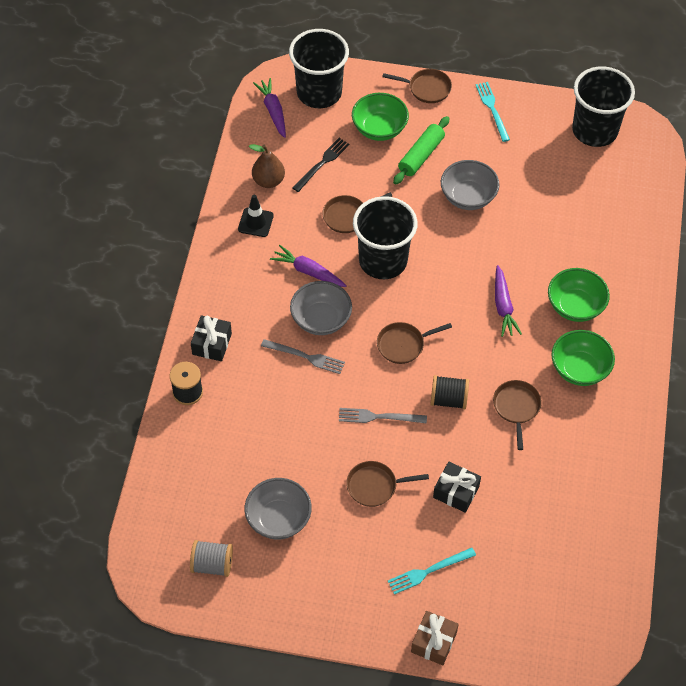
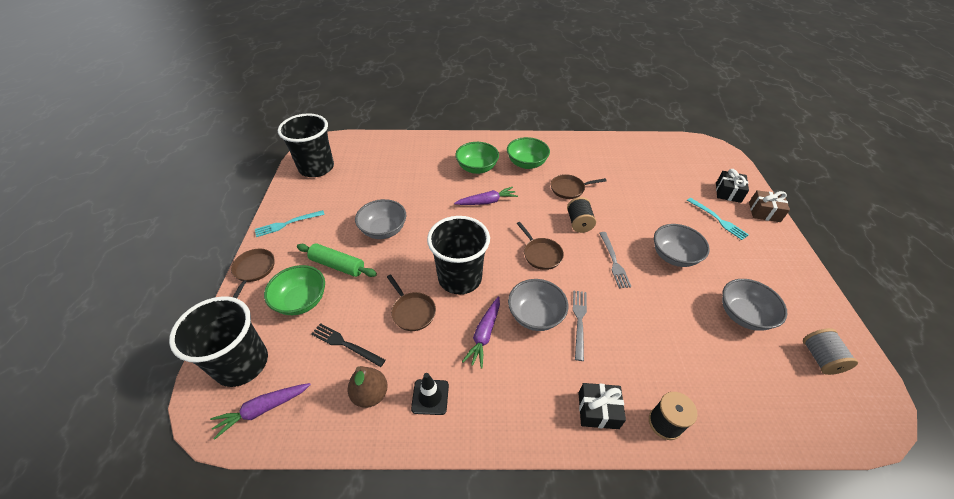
camera: 100 degrees left, 10 degrees down
brown pan [346,461,429,507] -> grey bowl [654,224,710,267]
black gift [433,462,481,513] -> black gift moved to [716,169,749,203]

